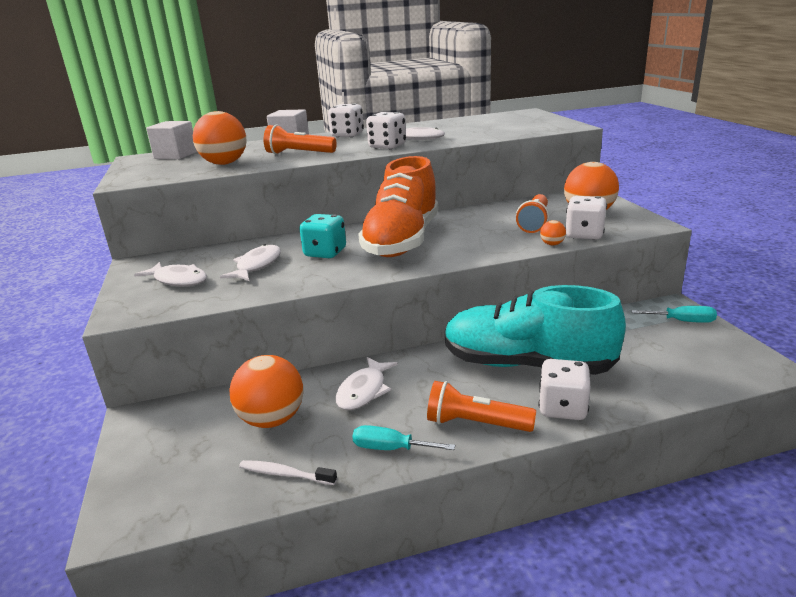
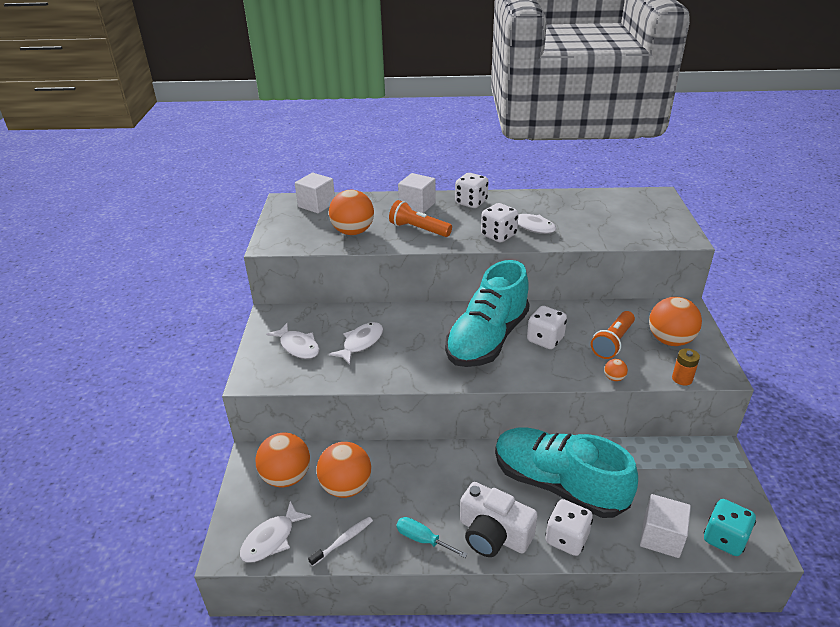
camera: 15 degrees right, 10 degrees up
white toothbrush [239,460,337,485] -> white toothbrush turned 105 degrees clockwise [308,517,373,566]
turquoise dice [300,214,346,258] -> turquoise dice moved to [704,499,756,556]
white fish [335,357,398,410] -> white fish moved to [240,501,311,563]
orange shoe [358,156,438,257] -> turquoise shoe [445,260,530,367]
orange flashlight [427,381,536,432] -> white camera [460,482,538,557]
white dice [565,196,607,240] -> white dice moved to [527,306,567,349]
turquoise screwdriver [631,306,717,323] -> none
none -> orange ball [255,433,310,487]
none -> white cube [640,494,691,558]
none -> orange battery [672,348,700,386]

